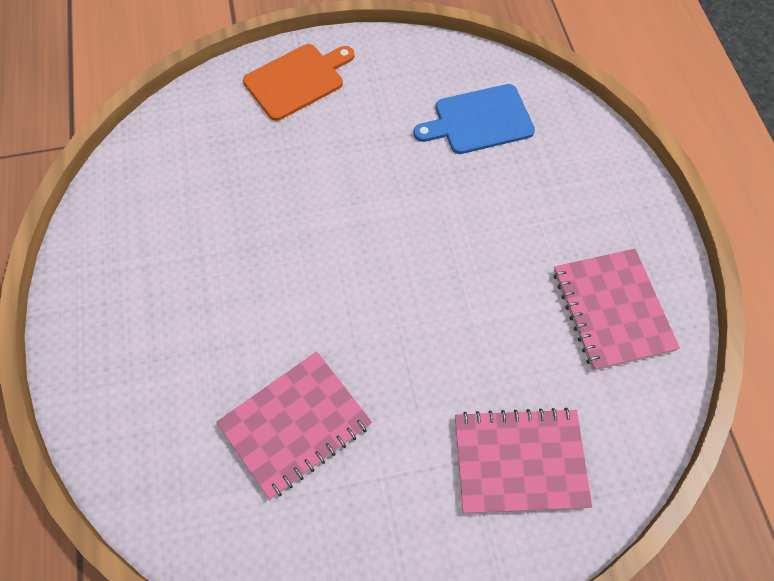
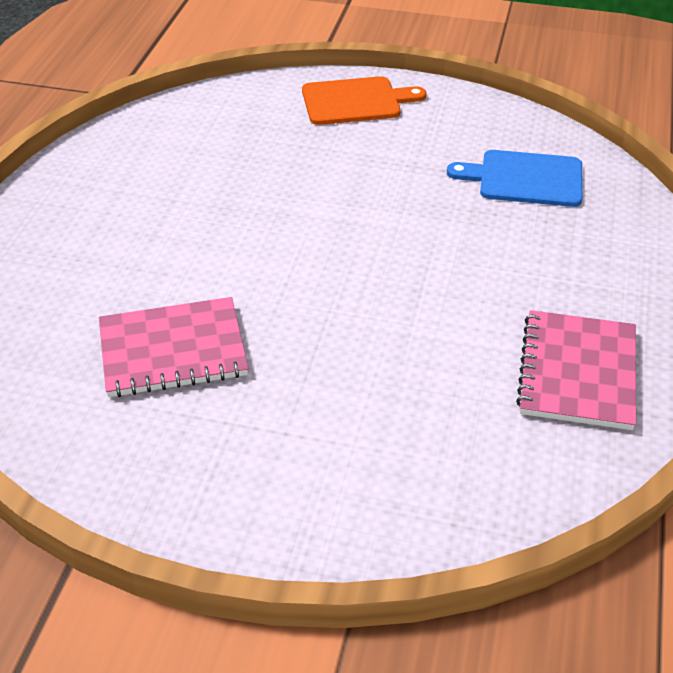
camera: 25 degrees right, 20 degrees down
pink notebook [455,408,592,513] -> none

